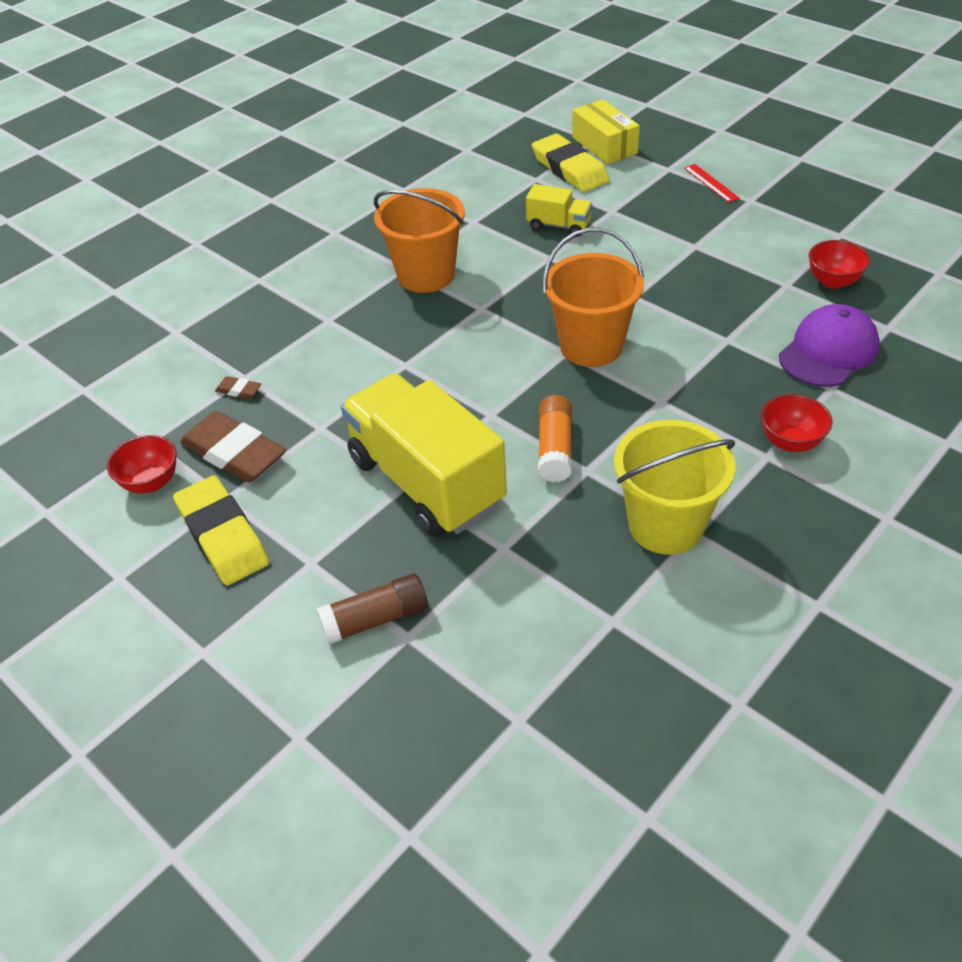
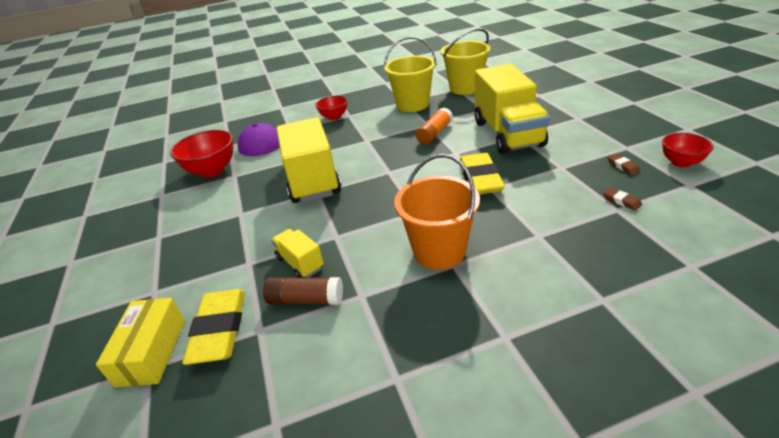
camera: 150 degrees left, 10 degrees down
yellow eraser [173,476,269,585] -> yellow eraser moved to [460,153,505,194]
brown eraser [180,411,286,482] -> brown eraser [607,154,640,175], size x0.43
brown glue stick [316,573,428,645] -> brown glue stick moved to [263,277,343,305]
orange bucket [543,228,644,367] -> none
red ruler [684,164,740,203] -> none
red bowl [809,240,870,289] -> red bowl [170,130,233,178], size x1.63
none -> yellow truck [276,117,341,203]
none -> yellow bucket [440,28,491,95]

